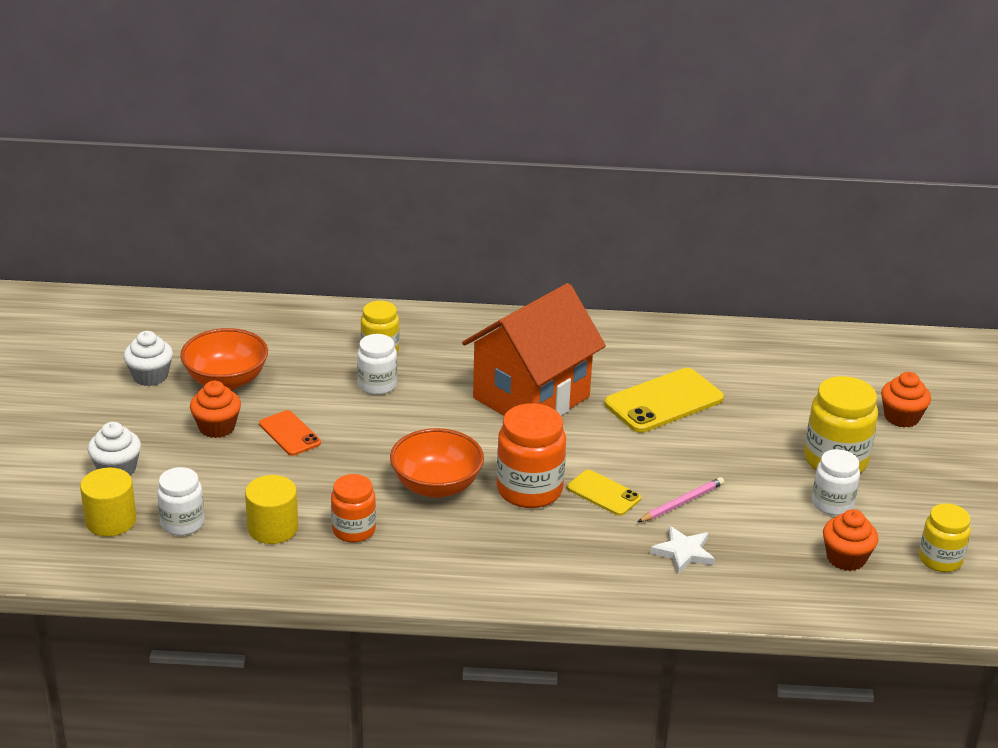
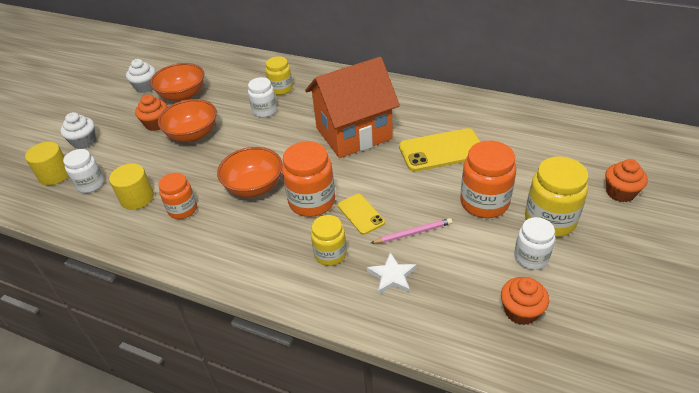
camera: 25 degrees right, 10 degrees up
orange phone [259,410,321,456] -> orange bowl [158,99,217,142]
yellow jar [919,503,971,572] -> yellow jar moved to [311,215,347,266]
none -> orange jar [460,141,516,218]

